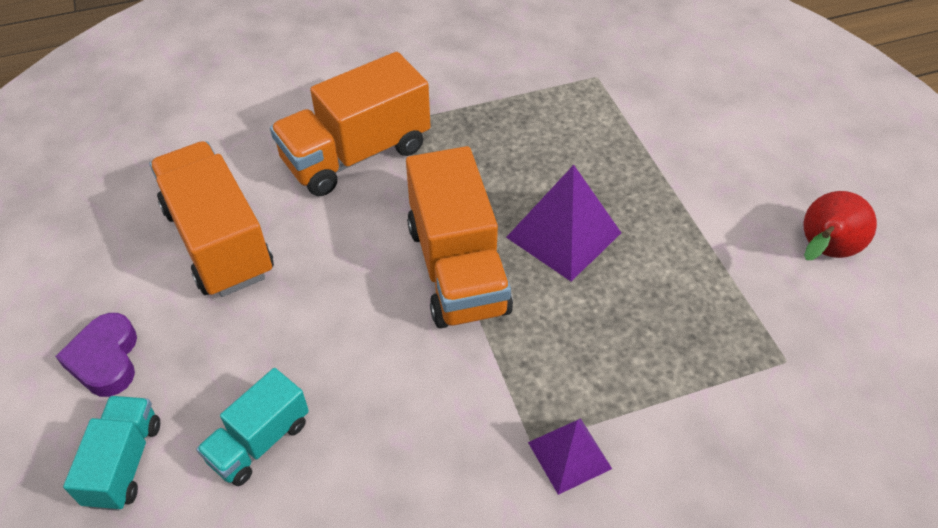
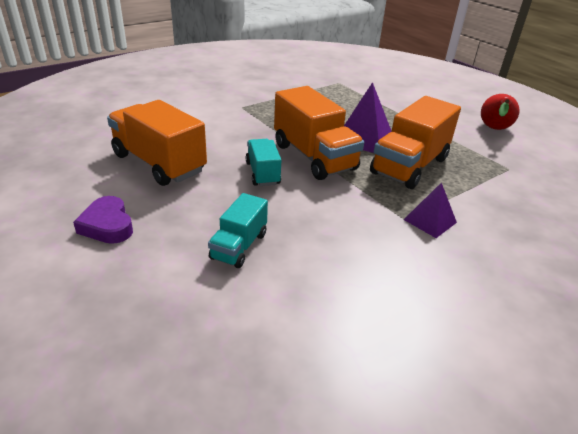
camera: 20 degrees left, 15 degrees down
turquoise truck [63,396,160,511] -> turquoise truck moved to [246,139,281,186]
orange truck [270,52,431,196] -> orange truck moved to [370,96,461,189]

